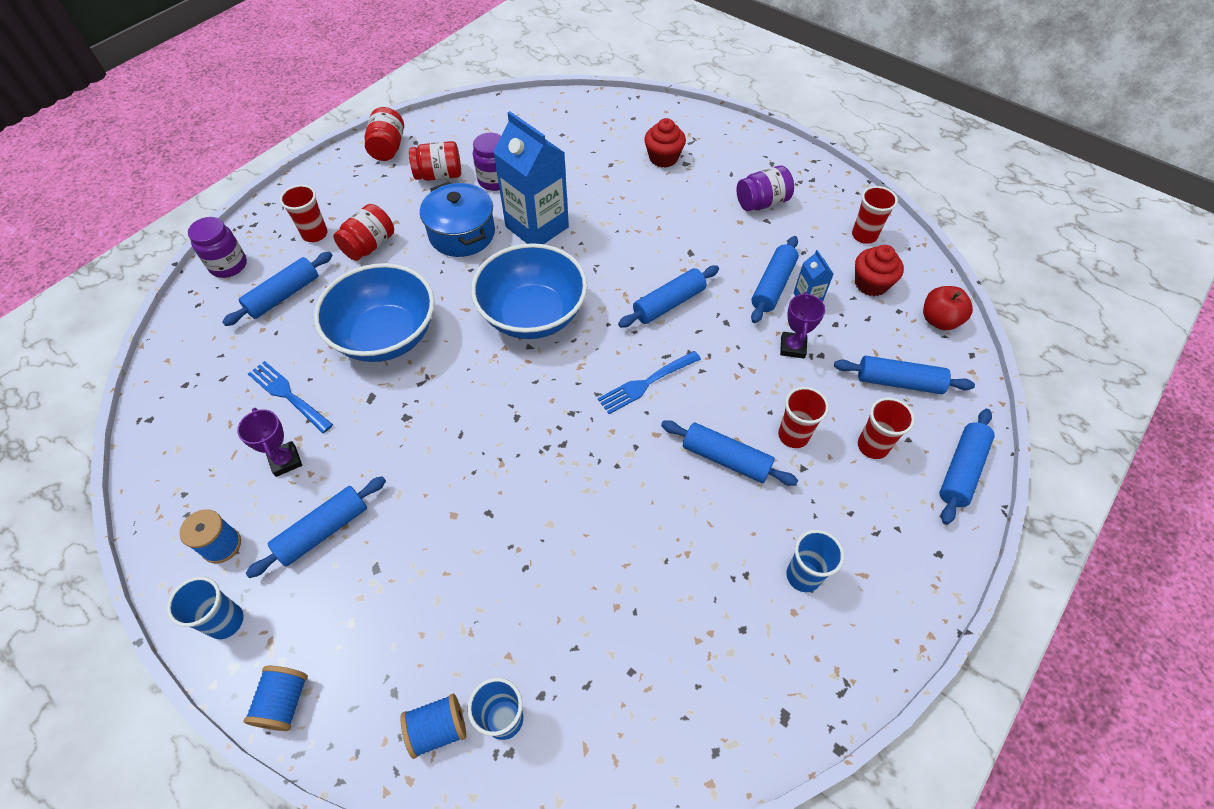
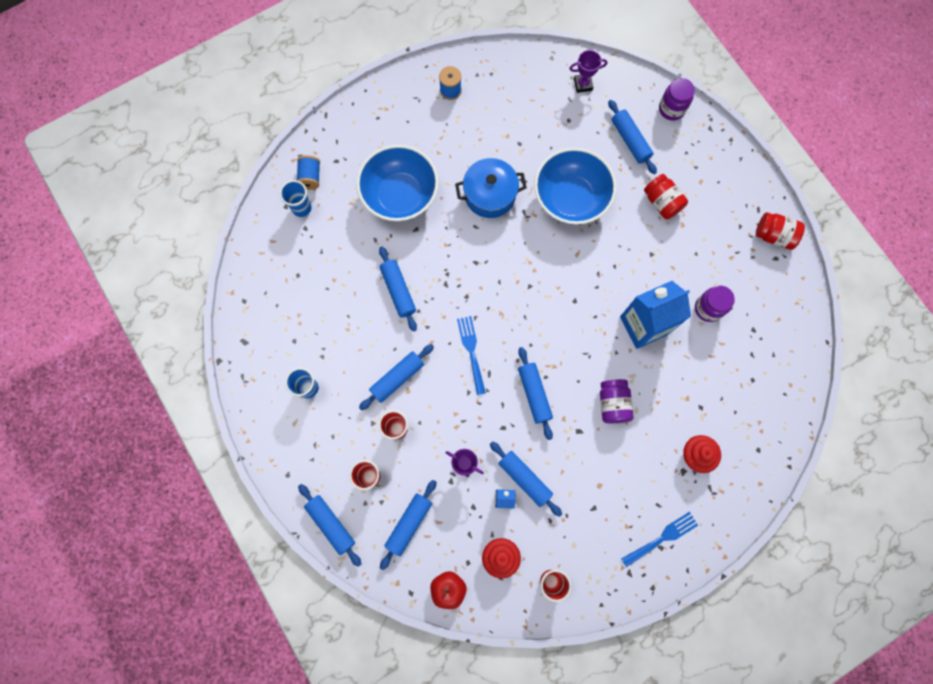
camera: 110 degrees right, 20 degrees up
blue cup [167,576,244,639] -> none
purple trophy [237,408,302,477] -> purple trophy moved to [569,50,607,93]
blue spool [244,666,308,731] -> none
blue rolling pin [246,476,386,578] -> blue rolling pin moved to [379,247,417,332]
blue fork [248,361,333,433] -> blue fork moved to [621,512,698,567]
red cup [280,185,328,242] -> none
red jar [409,141,461,181] -> none
blue pot [420,182,495,257] -> blue pot moved to [455,158,527,218]
blue bowl [471,243,587,339] -> blue bowl moved to [356,145,439,222]
purple jar [736,166,794,211] -> purple jar moved to [600,379,634,423]

